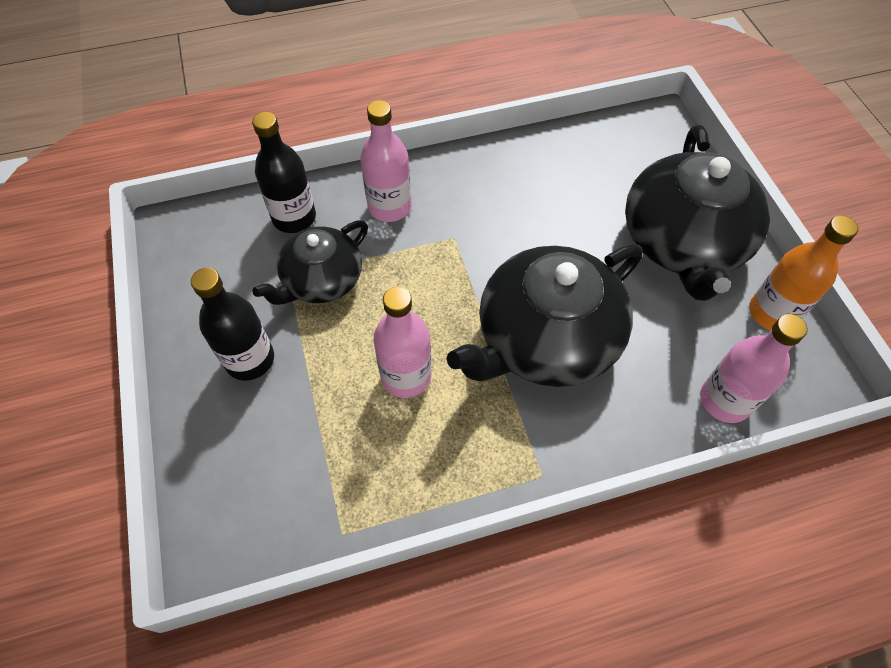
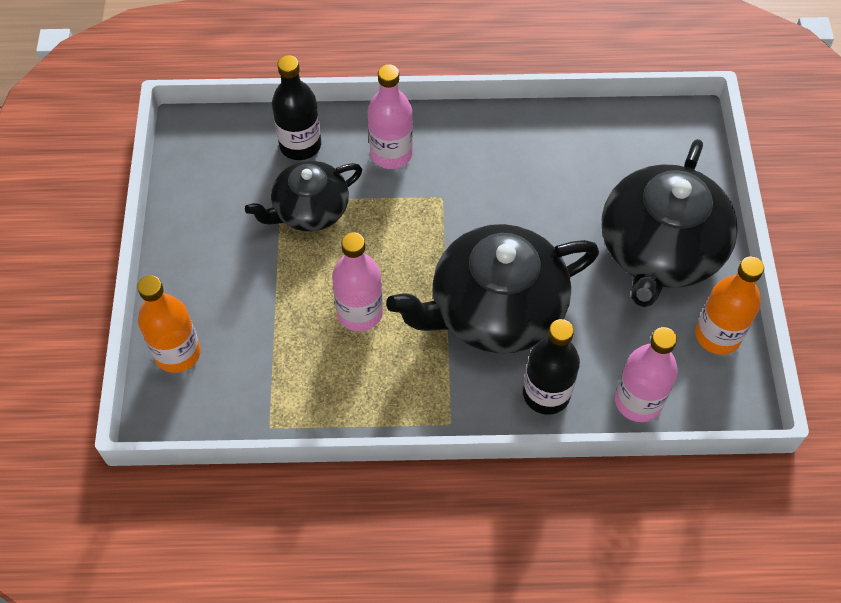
camera: 15 degrees right, 0 degrees up
black bottle [191,268,274,381] -> black bottle moved to [523,319,580,415]
none -> orange bottle [137,275,201,373]

